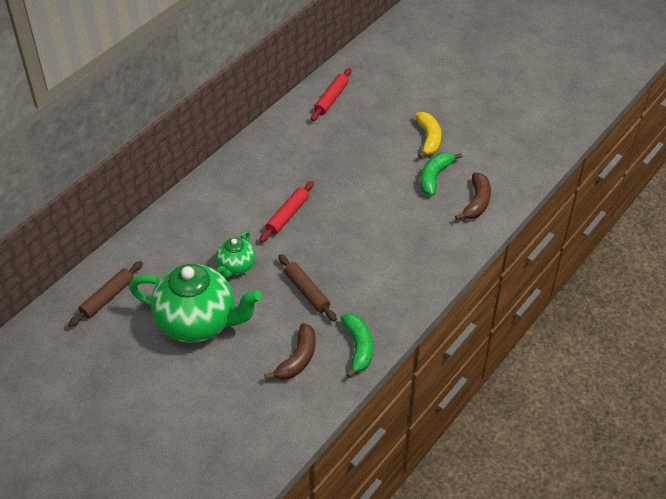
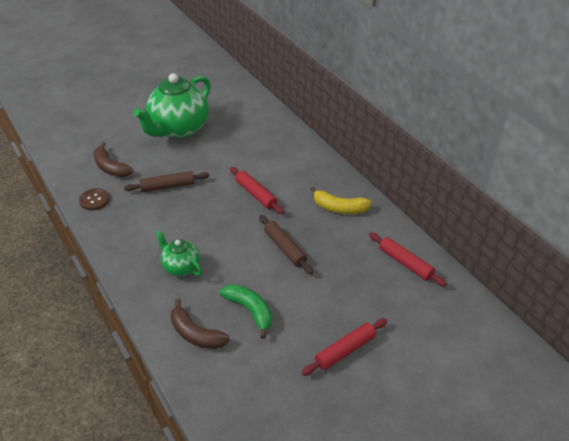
camera: 110 degrees right, 5 degrees down
brown rolling pin [68,261,143,327] -> brown rolling pin moved to [259,215,313,274]
green teapot [216,231,255,278] -> green teapot moved to [155,230,202,276]
green banana [341,314,373,378] -> brown button [79,188,109,210]
yellow banana [415,112,441,159] -> yellow banana moved to [310,186,372,214]
none -> red rolling pin [302,318,387,376]

